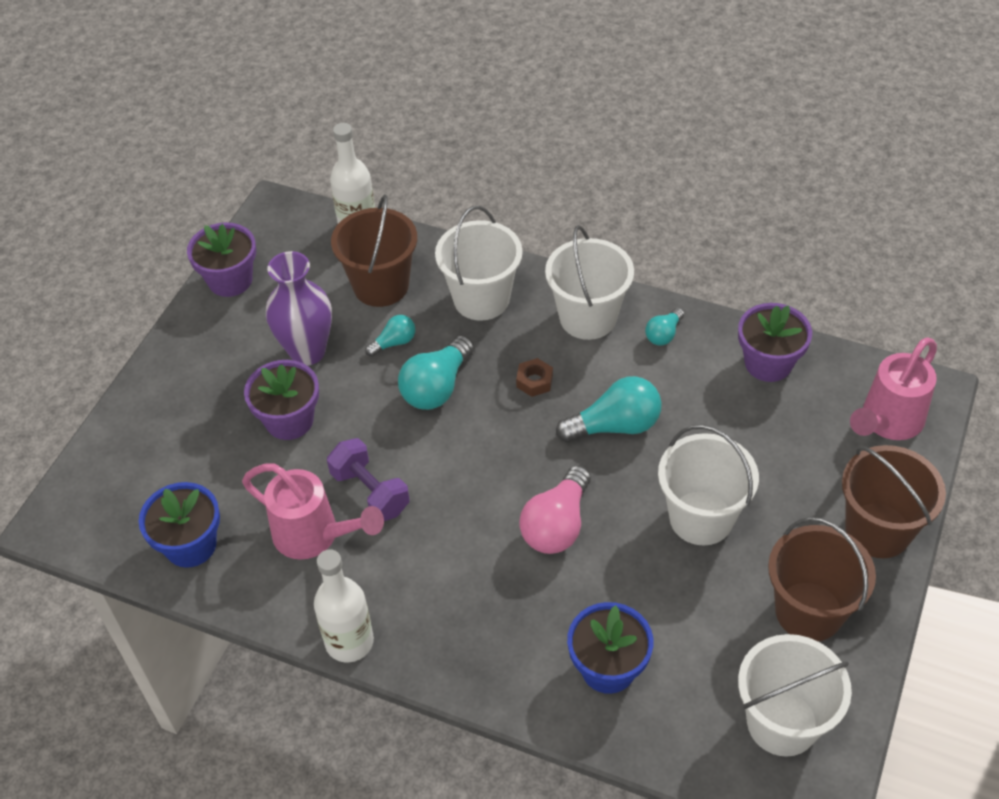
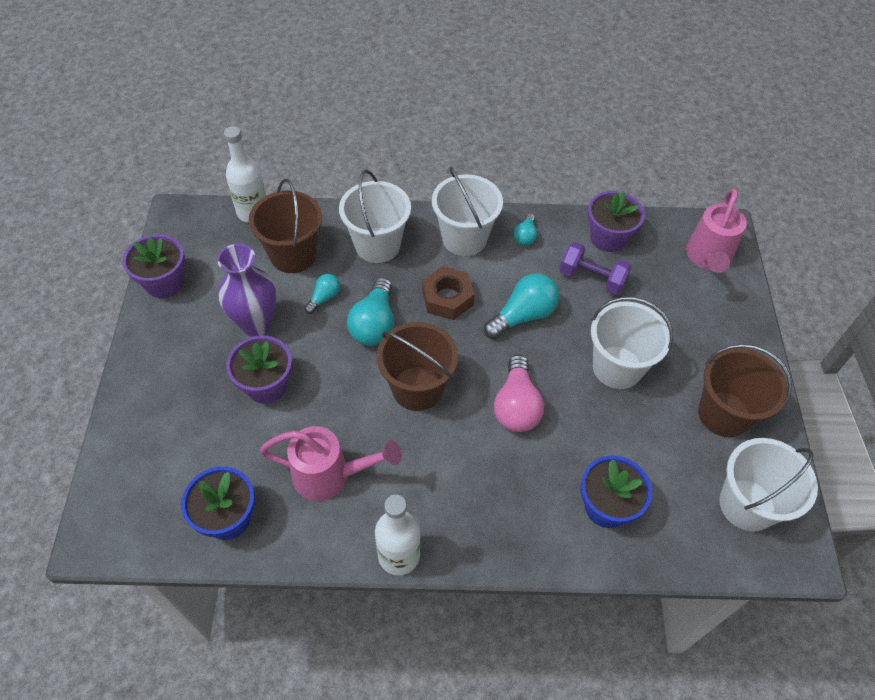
camera: 25 degrees left, 5 degrees up
purple dumbbell [327,438,410,521] -> purple dumbbell moved to [559,242,632,295]
brown nut [516,358,553,397] -> brown nut [422,266,475,320], size x1.71
brown bucket [842,445,946,558] -> brown bucket moved to [377,322,458,411]

